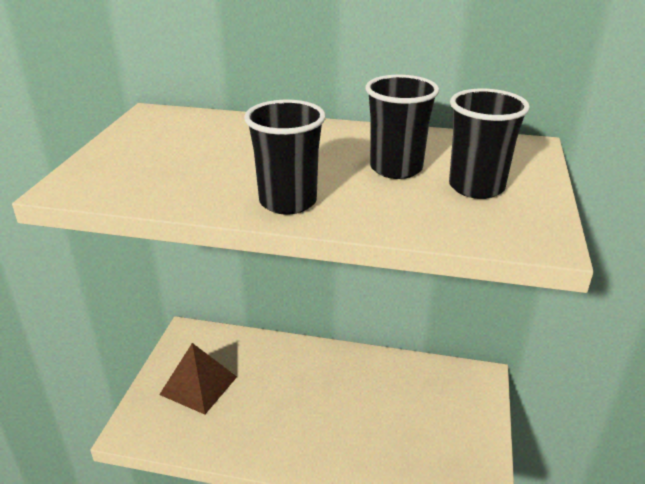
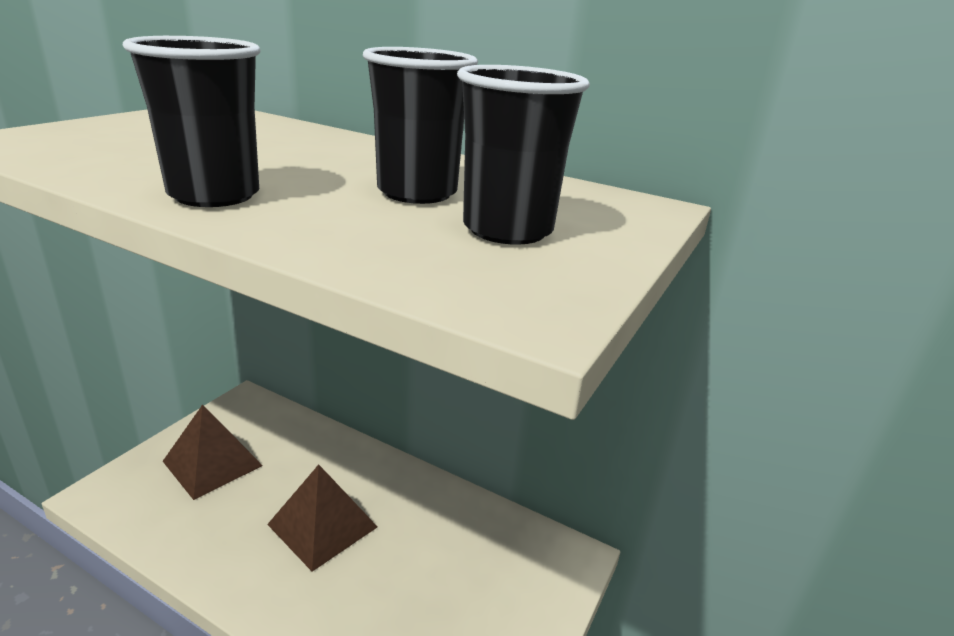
camera: 15 degrees right, 5 degrees down
none -> brown pyramid [267,464,377,572]

